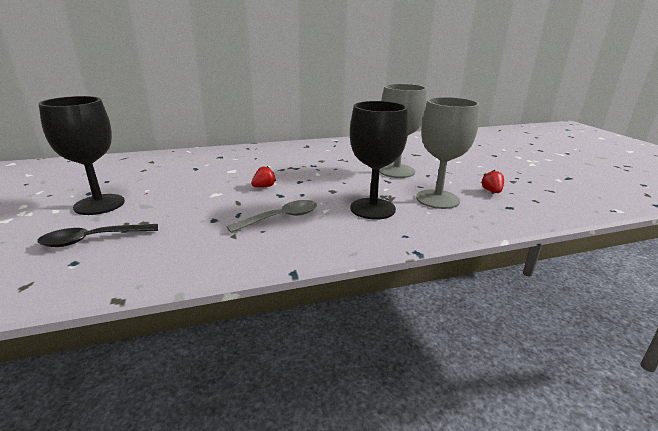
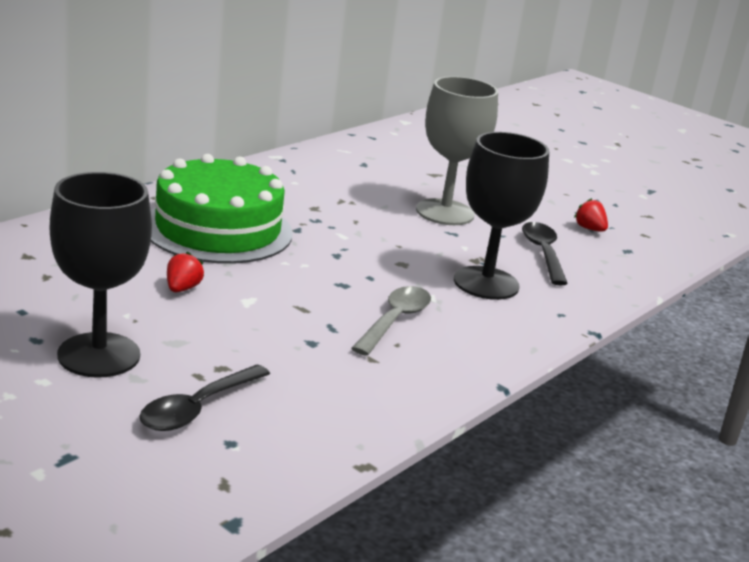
camera: 35 degrees left, 0 degrees up
red strawberry [251,166,276,187] -> red strawberry moved to [167,252,204,292]
grey goblet [416,97,480,209] -> black spoon [522,222,568,286]
none -> green cake [151,154,293,264]

